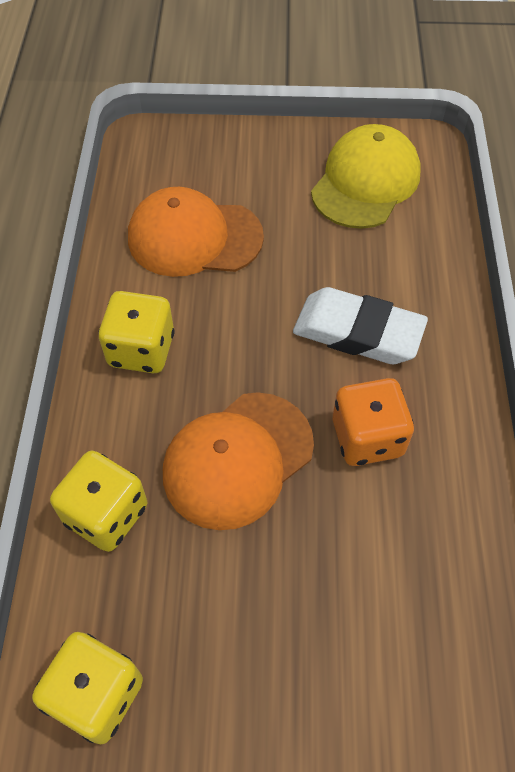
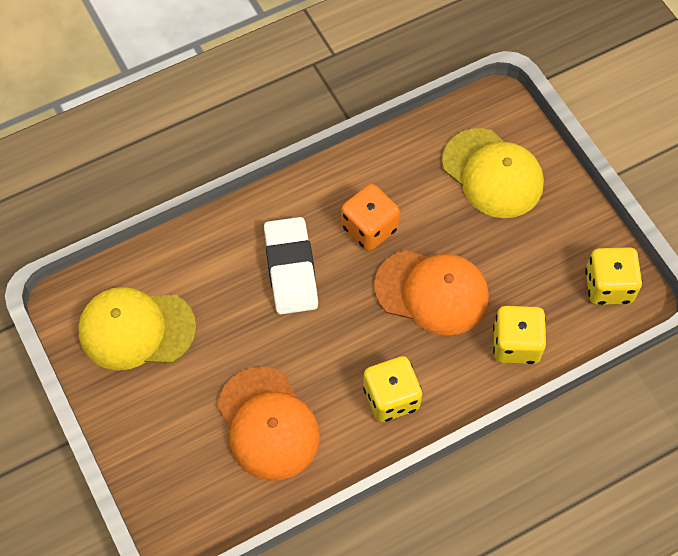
camera: 120 degrees left, 5 degrees up
none -> yellow cap [442,128,544,218]

